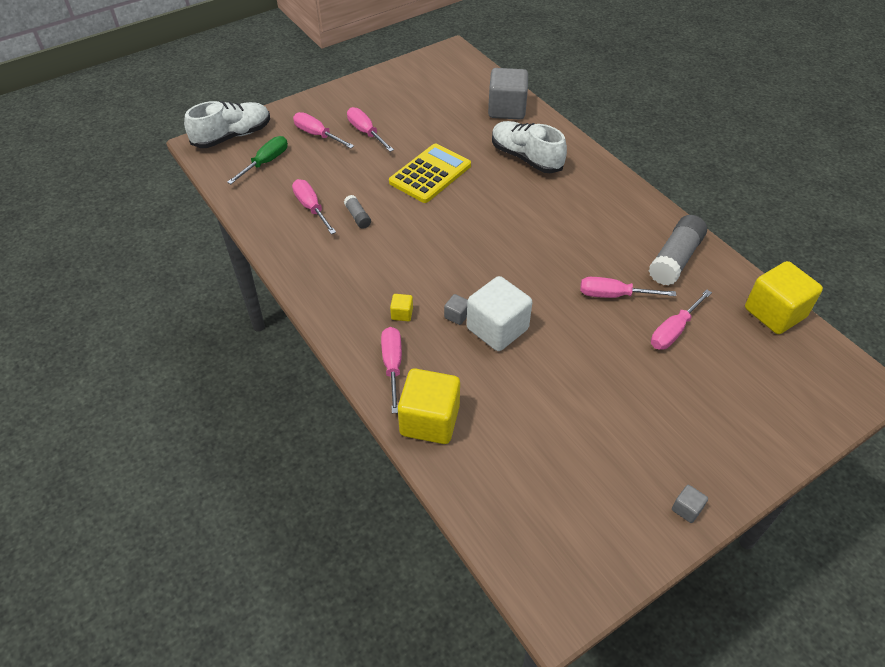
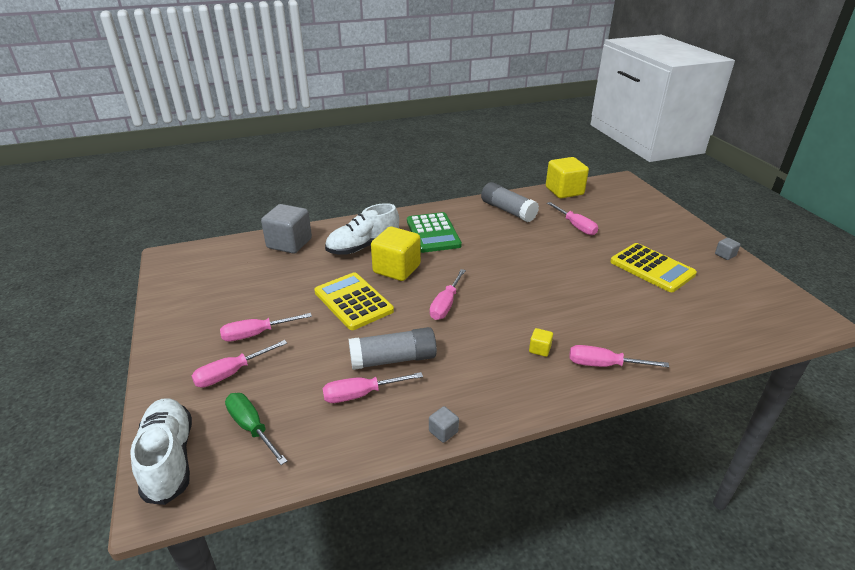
camera: 75 degrees left, 15 degrees down
grey glue stick [344,195,371,229] -> grey glue stick [349,327,437,370], size x2.00
yellow cube [398,368,460,444] -> yellow cube moved to [371,227,421,281]
grey cube [444,294,467,325] -> grey cube moved to [429,406,459,443]
white cube [467,276,532,351] -> none
pink screwdriver [580,277,676,298] -> pink screwdriver moved to [430,269,466,320]
none -> green calculator [407,212,462,253]
none -> yellow calculator [610,243,697,292]

